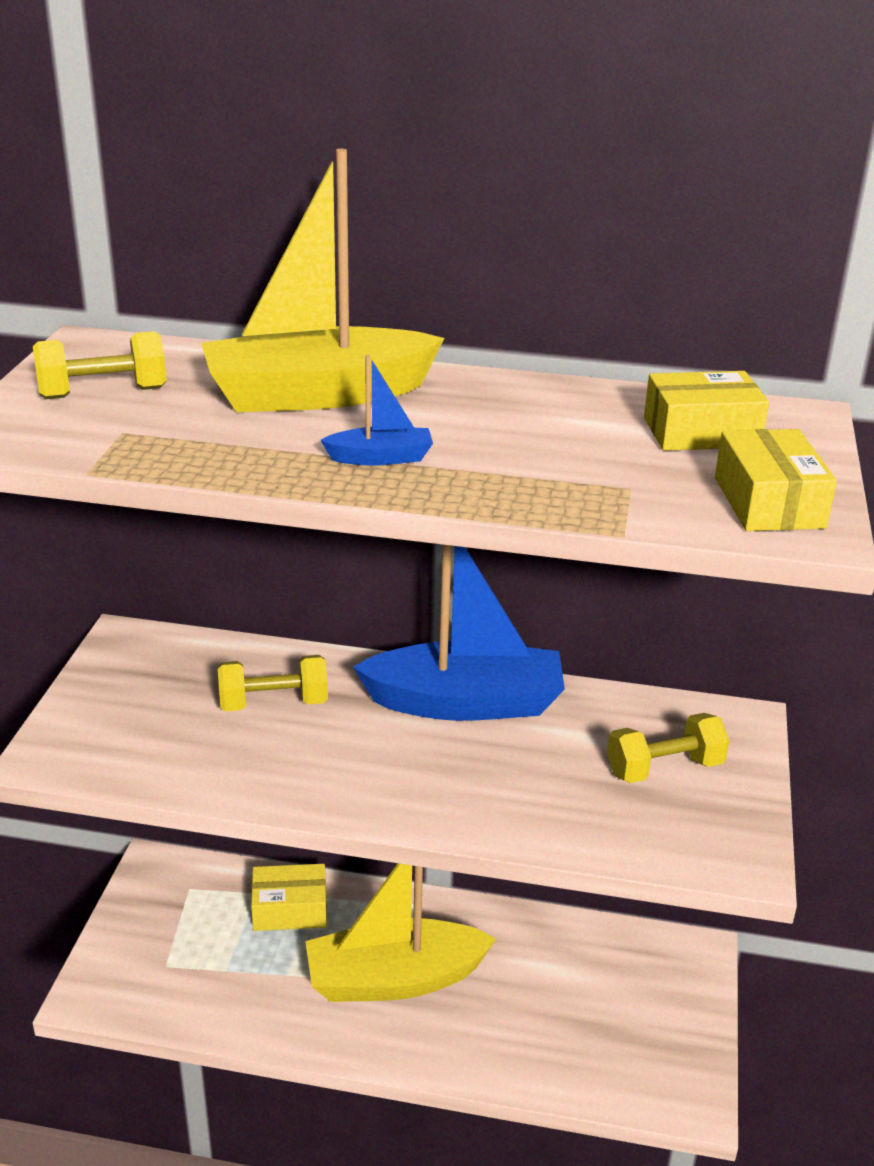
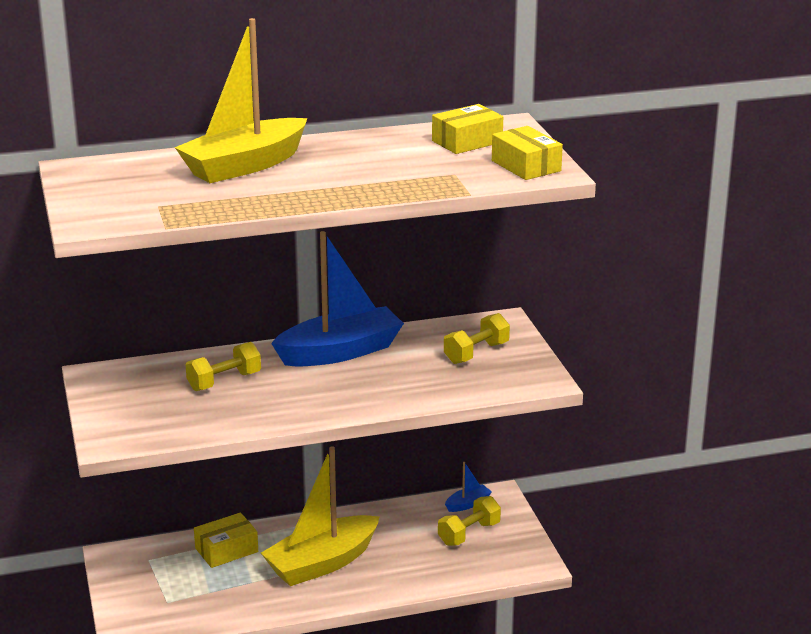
camera: 25 degrees left, 5 degrees down
yellow dumbbell [33,331,167,399] -> yellow dumbbell moved to [438,496,501,546]
blue boat [321,355,433,465] -> blue boat moved to [445,462,492,512]

